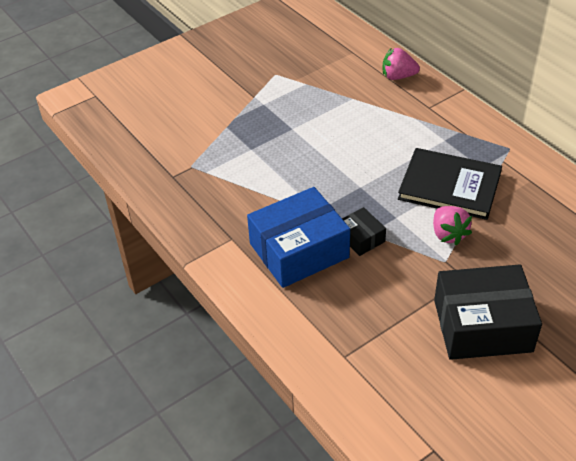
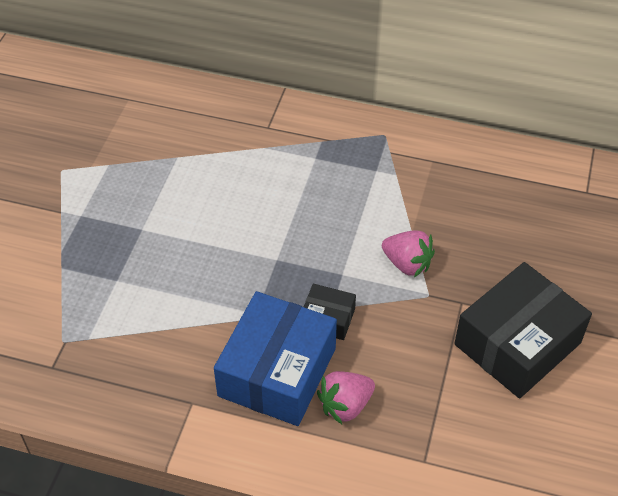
camera: 40 degrees left, 5 degrees up
pink strawberry [382,48,420,80] -> pink strawberry moved to [317,371,375,424]
black book [398,148,502,220] -> none

